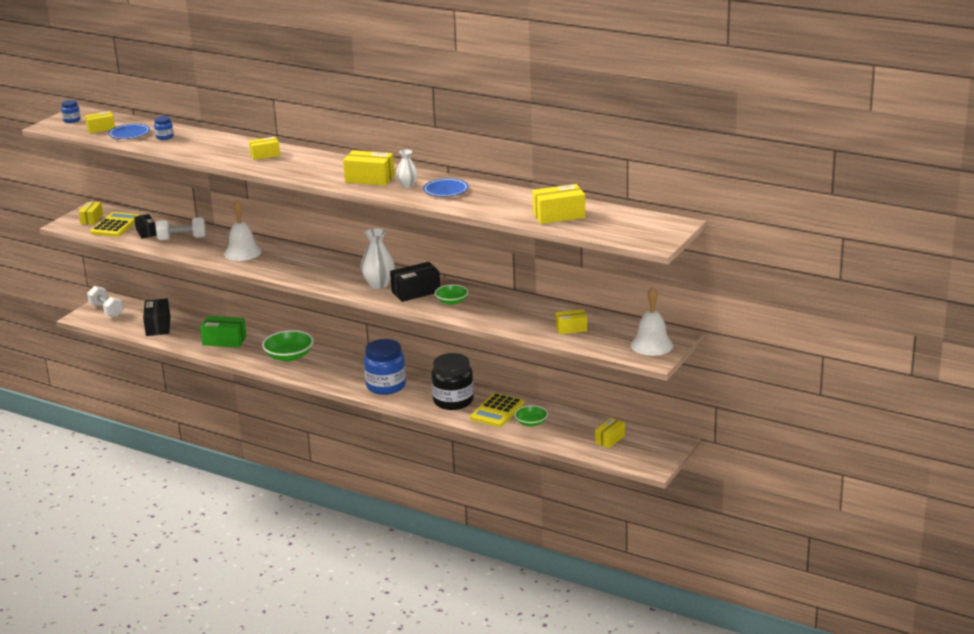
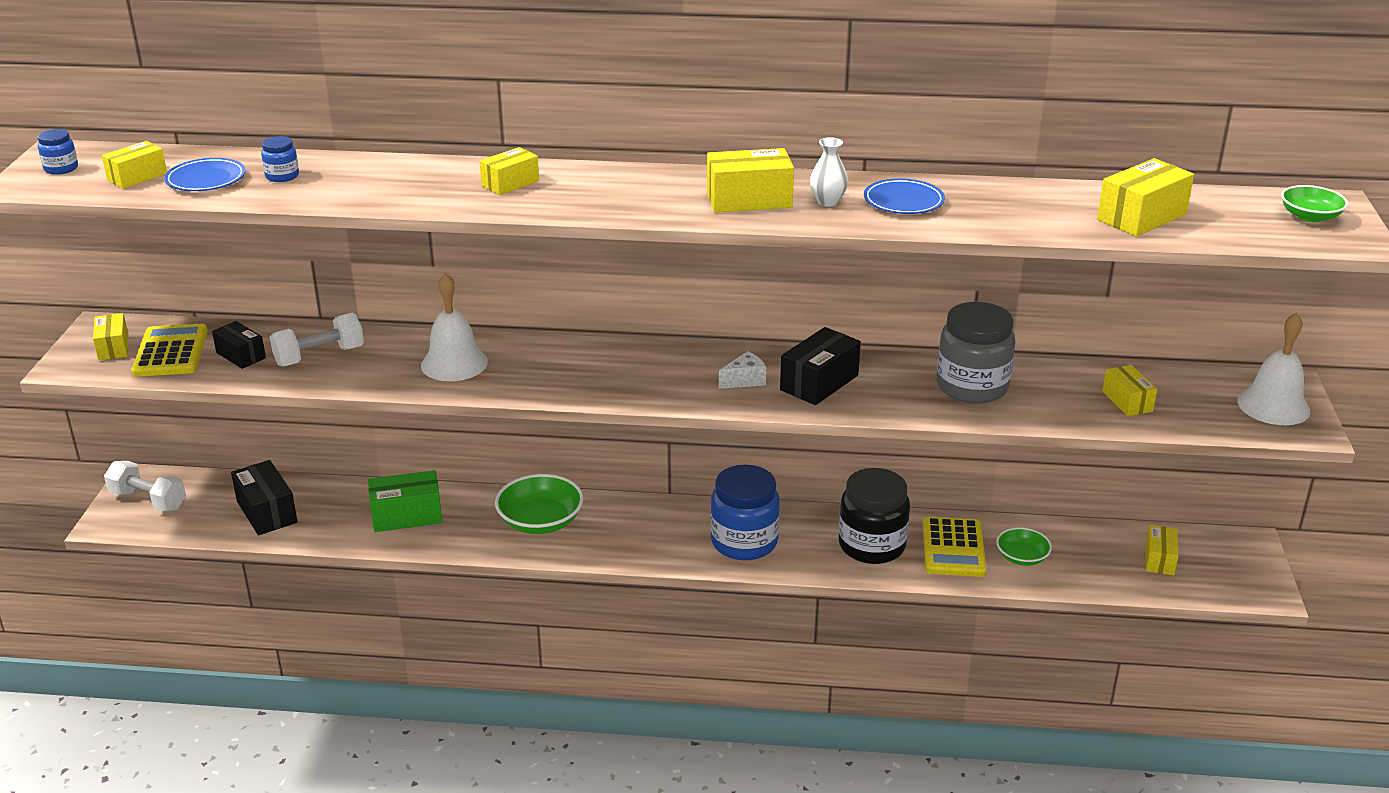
camera: 25 degrees left, 5 degrees up
white vase [361,228,395,289] -> white cheese [719,351,766,389]
green bowl [435,285,468,305] -> green bowl moved to [1281,185,1348,222]
yellow box [555,309,587,334] -> yellow box turned 75 degrees counterclockwise [1102,365,1157,416]
none -> grey jar [937,302,1016,404]

